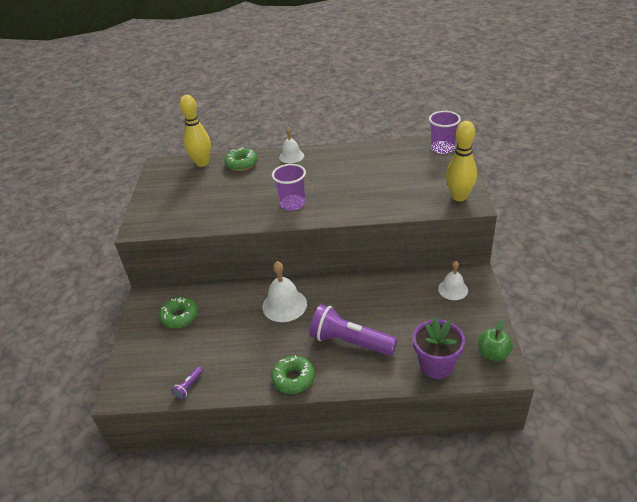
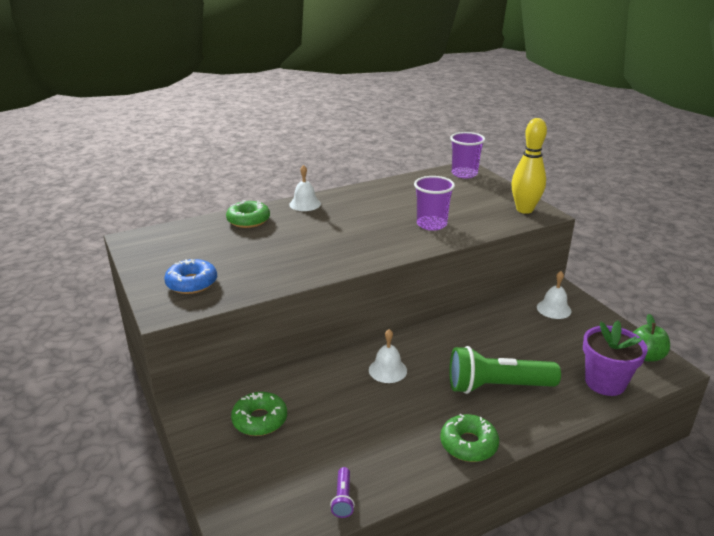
camera: 30 degrees left, 10 degrees down
yellow bowling pin [180,95,211,167] -> none
white bell [262,261,307,322] -> white bell [369,329,407,383], size x0.65
purple cup [272,164,306,211] -> purple cup moved to [414,176,455,231]
purple flashlight [309,304,397,356] -> green flashlight [449,346,561,394]
none -> blue donut [164,259,217,294]

